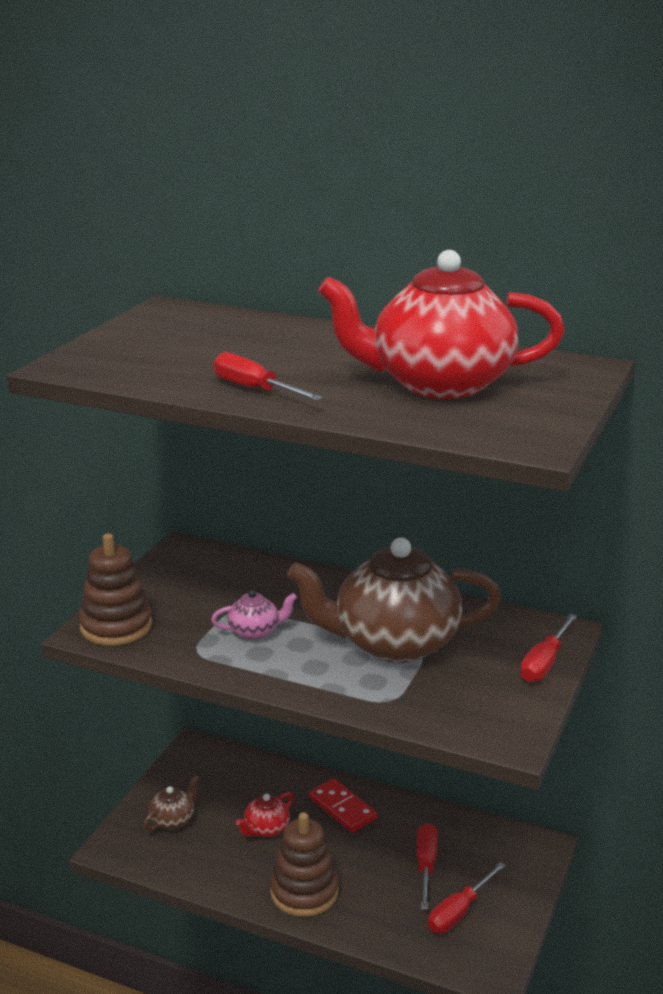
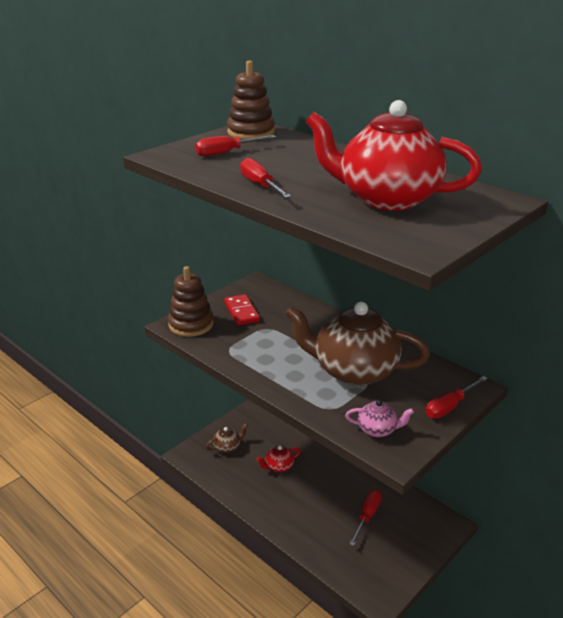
camera: 20 degrees right, 5 degrees up
pink teapot [211,590,297,640] -> pink teapot moved to [345,400,414,437]
brown stacking toy [270,812,339,917] -> brown stacking toy moved to [227,60,275,140]
red domino [309,779,377,833] -> red domino moved to [224,294,260,326]
red screwdriver [428,862,506,933] -> red screwdriver moved to [195,135,276,156]

